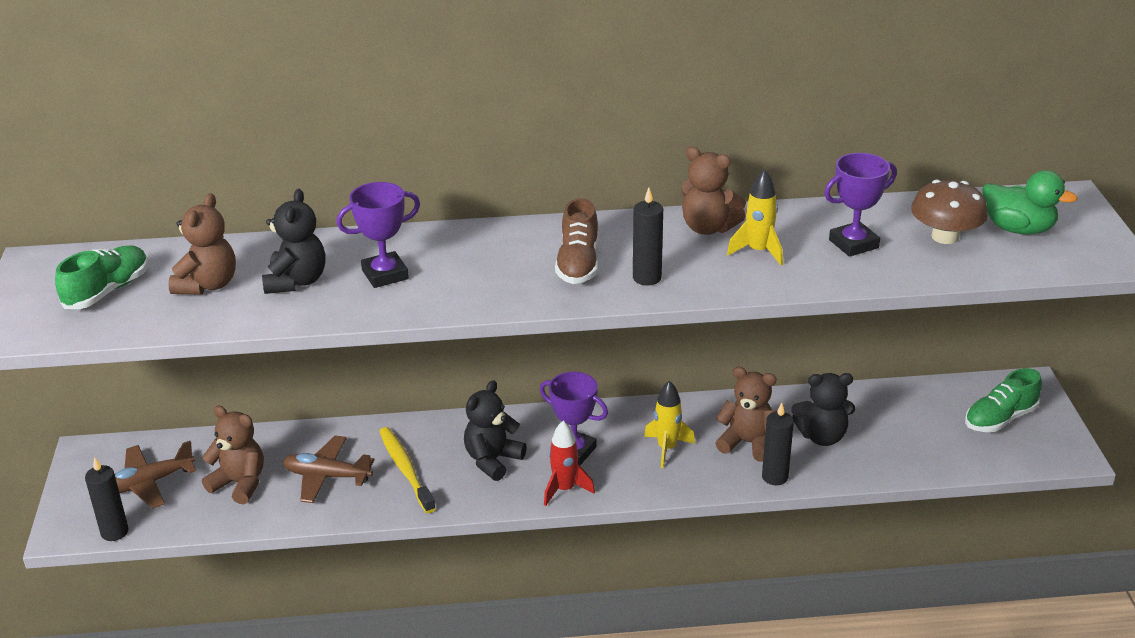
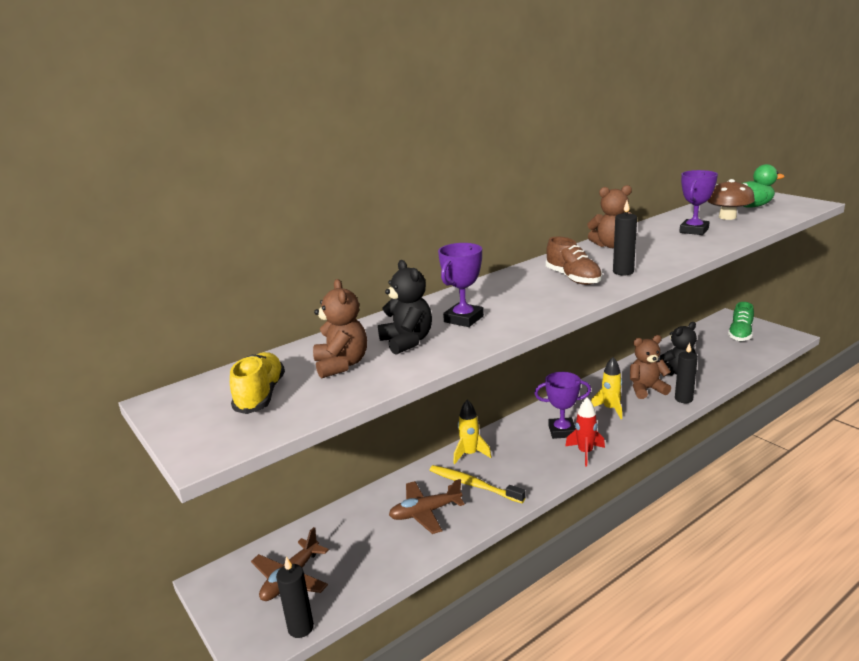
camera: 30 degrees left, 10 degrees down
green shoe [55,246,148,309] -> yellow shoe [230,352,285,414]
brown teddy bear [202,406,264,504] -> none
black teddy bear [464,380,527,481] -> none
yellow rocket [727,169,783,265] -> yellow rocket moved to [453,400,491,464]

